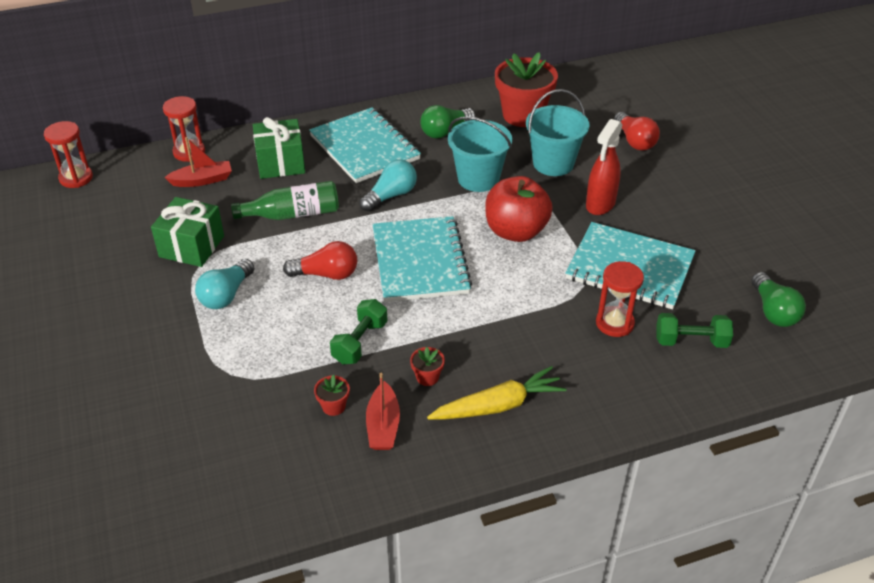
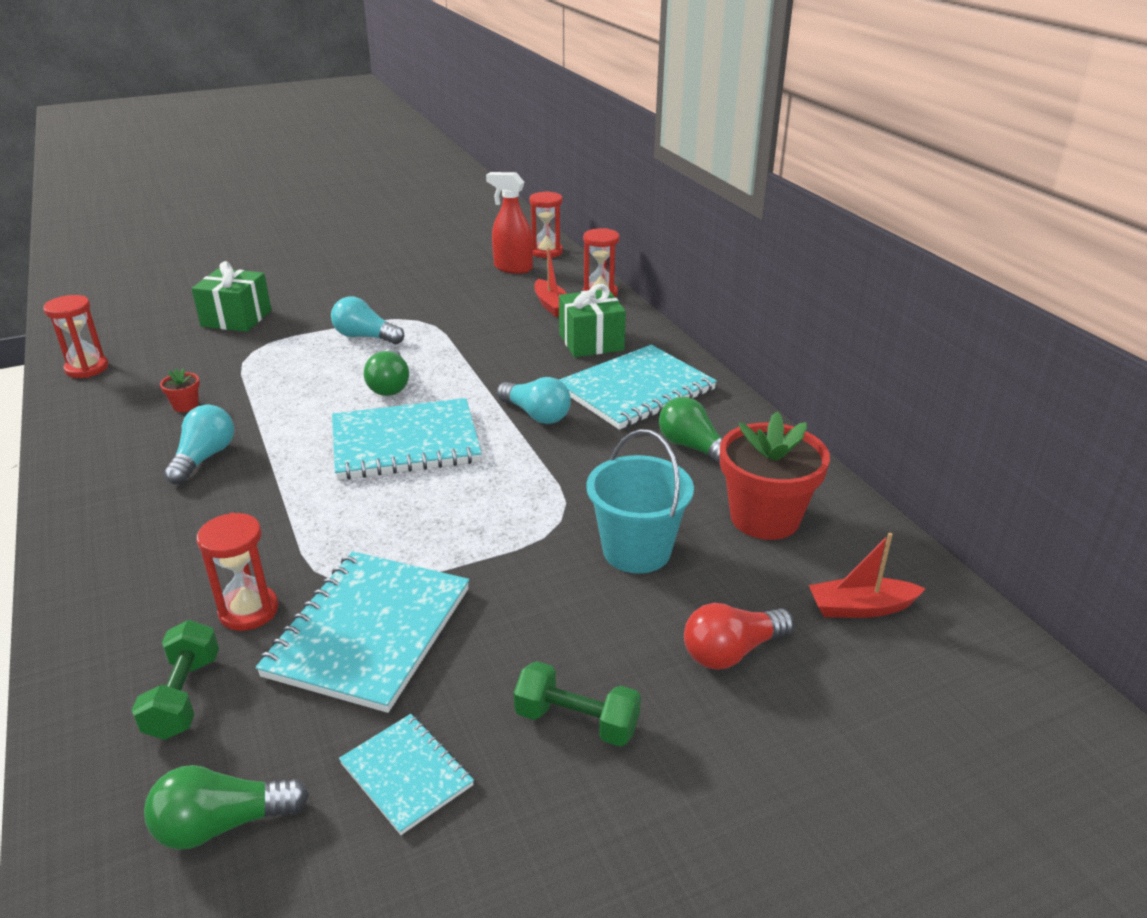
camera: 85 degrees right, 10 degrees down
green gift [151,197,224,267] -> green gift moved to [192,261,271,332]
green bottle [231,181,339,220] -> none
red light bulb [283,241,357,280] -> green light bulb [364,348,409,396]
green dumbbell [330,299,388,364] -> green dumbbell moved to [514,661,641,746]
red boat [366,373,400,450] -> red boat moved to [809,533,926,618]
red flower pot [410,347,445,386] -> turquoise light bulb [164,405,234,485]
yellow carrot [427,366,567,420] -> none
turquoise bucket [448,116,512,192] -> none
red apple [485,176,553,242] -> none
red spray bottle [586,119,623,215] -> red spray bottle moved to [486,172,533,274]
none -> red hourglass [43,295,109,378]
none -> turquoise notebook [339,714,474,835]

